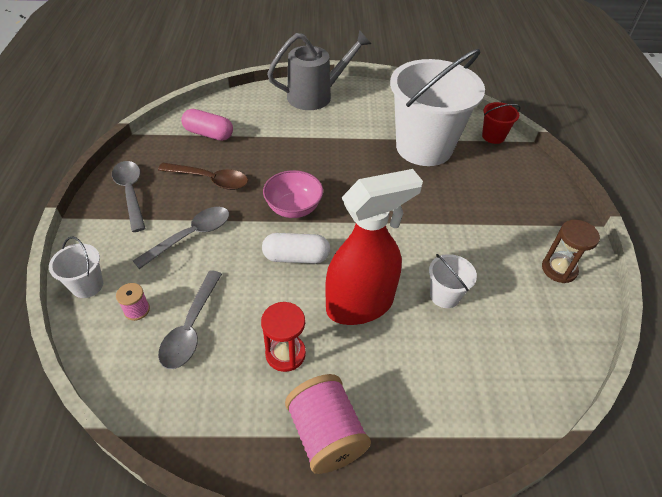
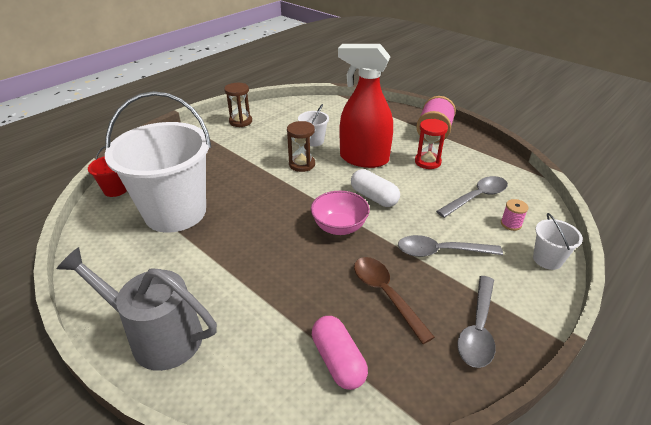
camera: 135 degrees left, 10 degrees down
none -> brown hourglass [287,121,315,172]

